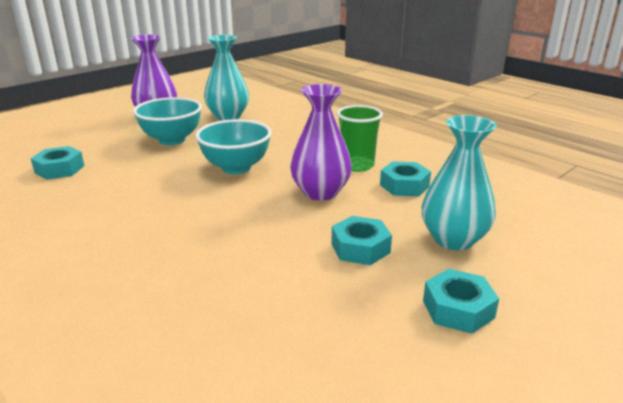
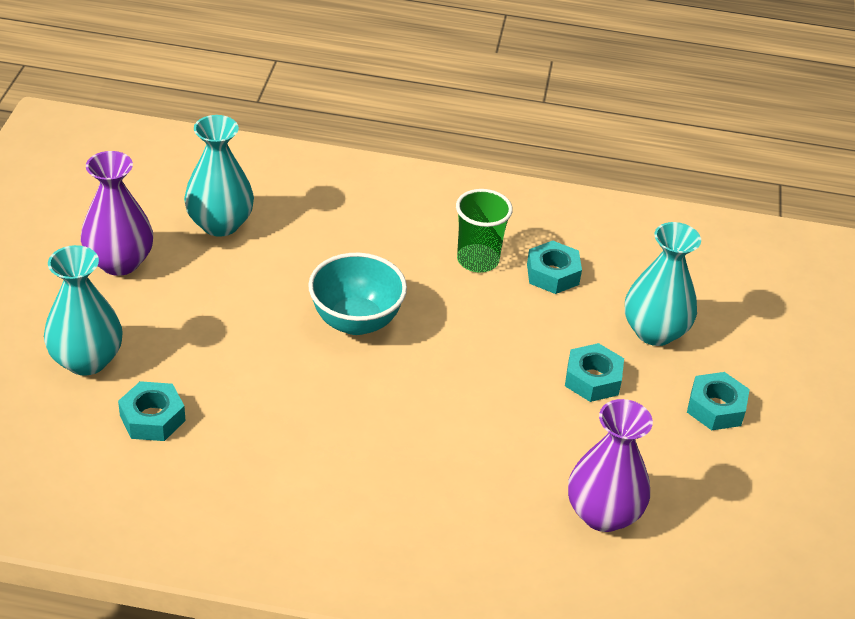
camera: 40 degrees left, 15 degrees up
turquoise bowl [133,97,202,145] -> none
purple vase [290,84,352,201] -> purple vase moved to [568,399,653,532]
none -> turquoise vase [44,245,123,375]

